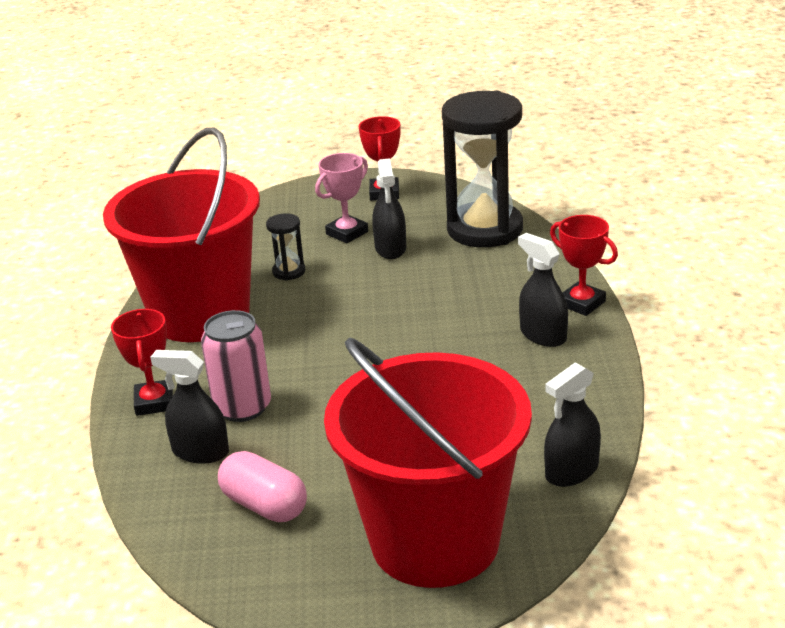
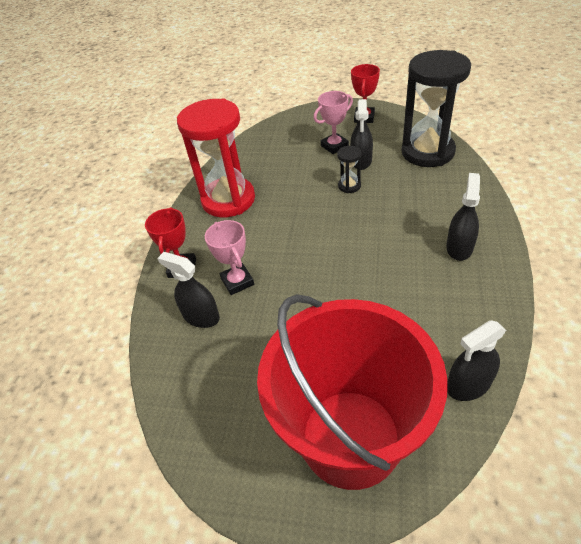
camera: 15 degrees right, 15 degrees up
red bucket [103,128,260,342] -> red hourglass [177,99,255,217]
pink can [201,310,271,422] -> pink trophy [205,220,254,295]
pink capsule [218,451,307,522] -> none
black hourglass [266,213,305,280] -> black hourglass moved to [337,146,362,193]
black spray bottle [518,233,568,347] -> black spray bottle turned 45 degrees clockwise [446,173,480,261]
red trophy [550,215,618,316] -> none

